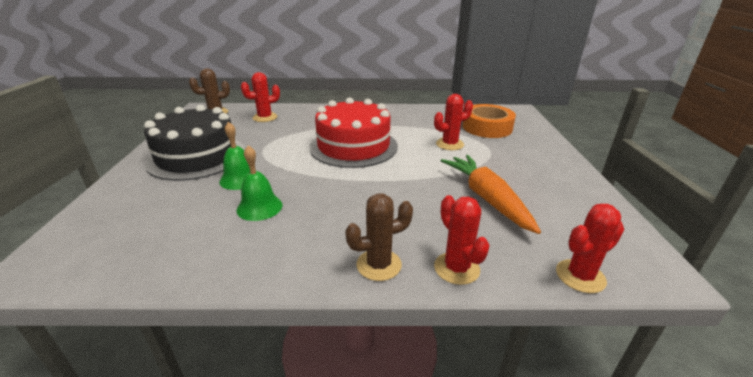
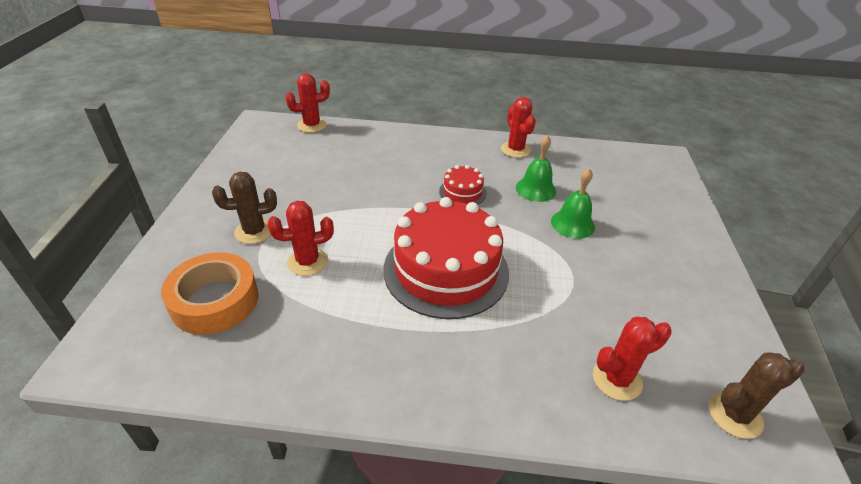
camera: 175 degrees left, 10 degrees up
black cake [144,105,245,181] -> none
brown cactus [345,194,413,281] -> brown cactus moved to [212,172,277,244]
red cactus [434,195,490,285] -> red cactus moved to [501,97,536,158]
orange carrot [441,155,541,234] -> none
none -> red cake [439,165,486,205]

